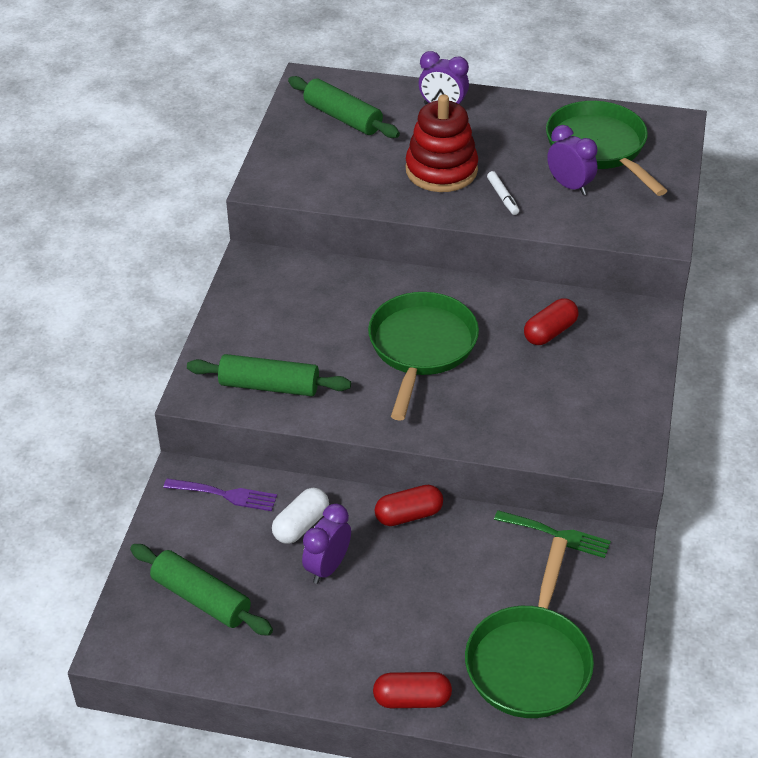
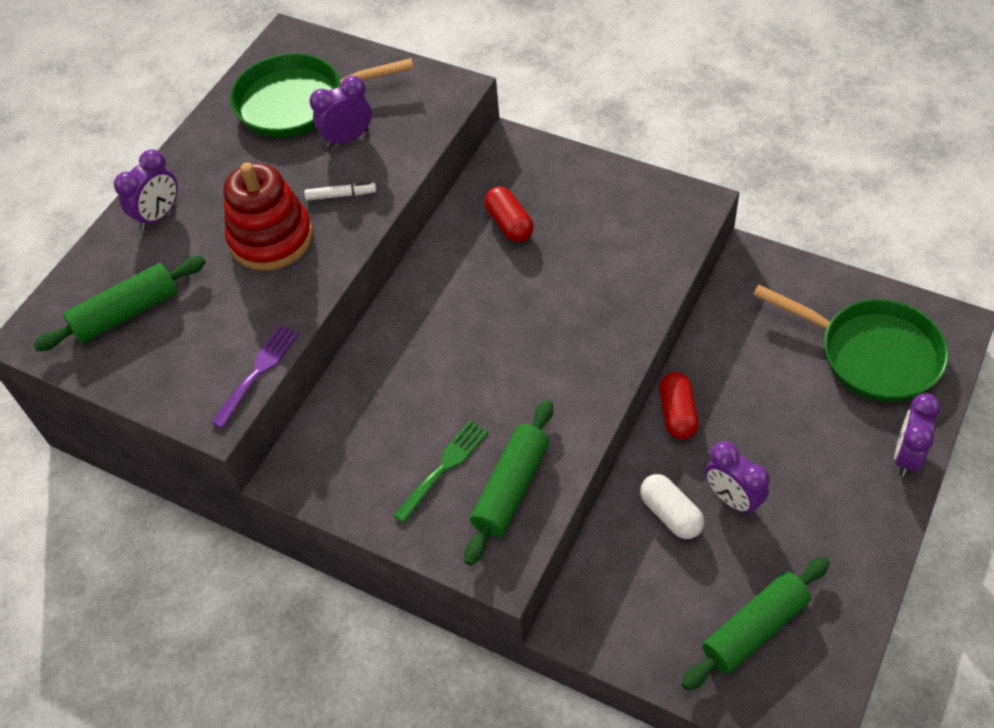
camera: 70 degrees left, 10 degrees up
purple fork [163,478,277,511] -> purple fork moved to [211,324,300,428]
green pan [368,292,479,420] -> none
red capsule [373,672,452,708] -> purple clock [894,393,941,477]
green fork [494,510,611,558] -> green fork moved to [393,420,488,523]

